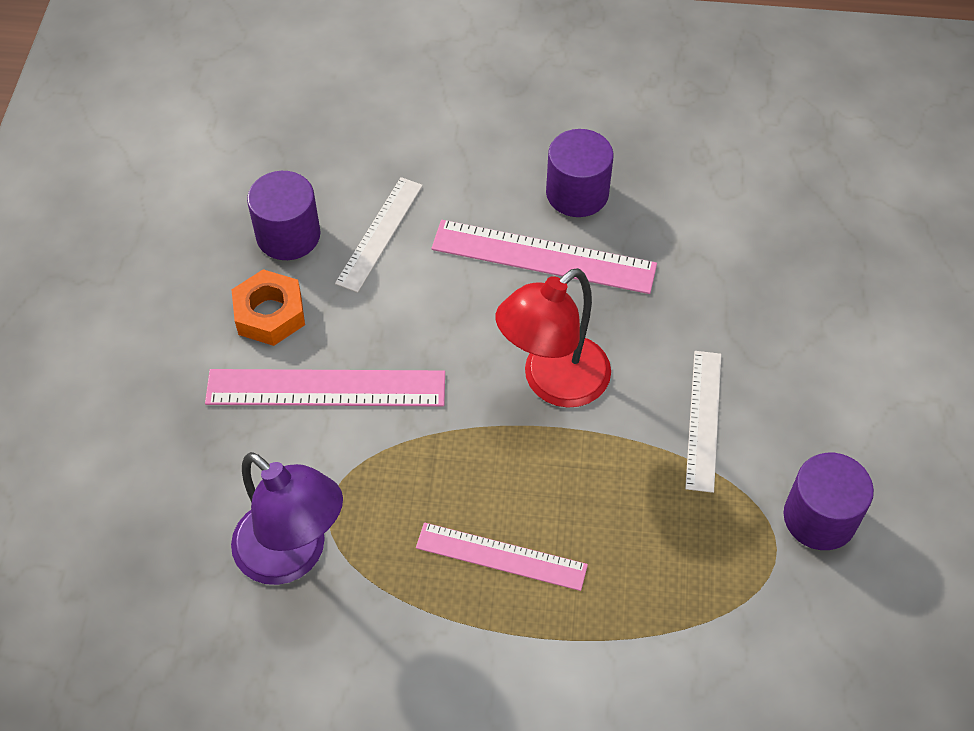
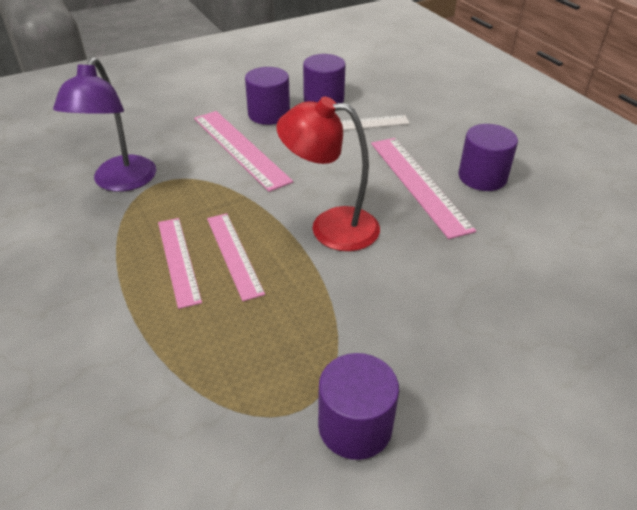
camera: 55 degrees right, 15 degrees down
orange nut [231,269,305,346] -> purple cylinder [245,67,290,125]
white ruler [685,351,721,493] -> none
none -> pink ruler [207,213,265,301]

